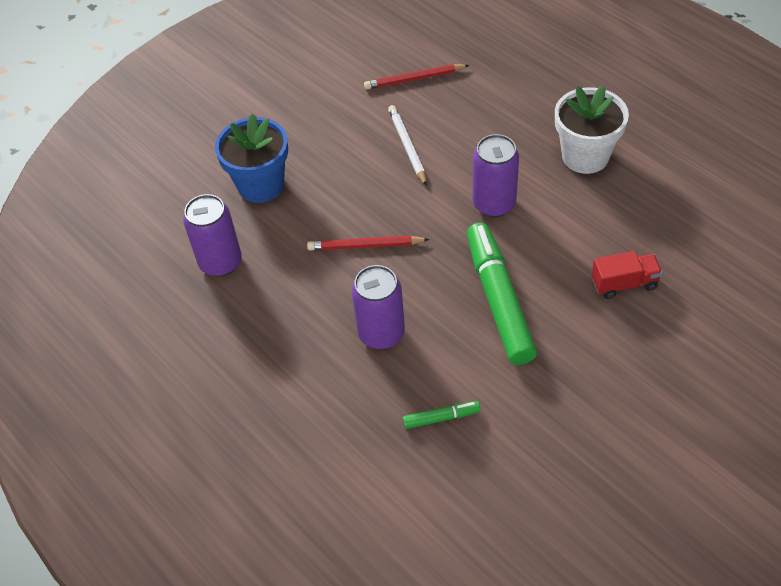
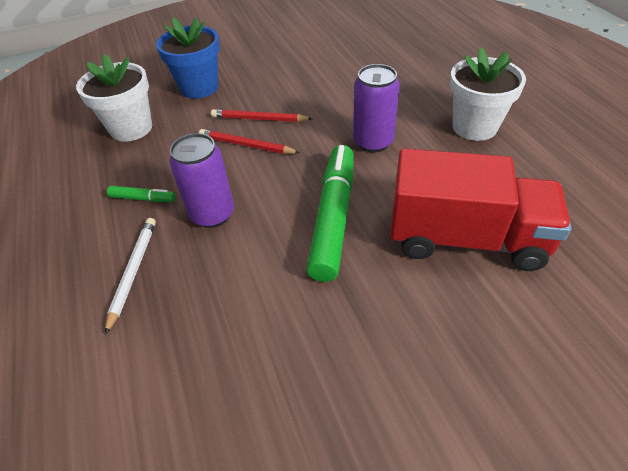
camera: 20 degrees right, 5 degrees down
purple can [183,194,242,277] -> white flower pot [76,54,152,142]
red pencil [364,64,469,89] -> red pencil moved to [211,109,313,122]
white pencil [388,105,427,186] -> white pencil moved to [105,218,156,335]
green marker [403,401,480,429] -> green marker moved to [107,186,175,202]
red truck [592,251,663,299] -> red truck [390,148,571,271], size x2.22

